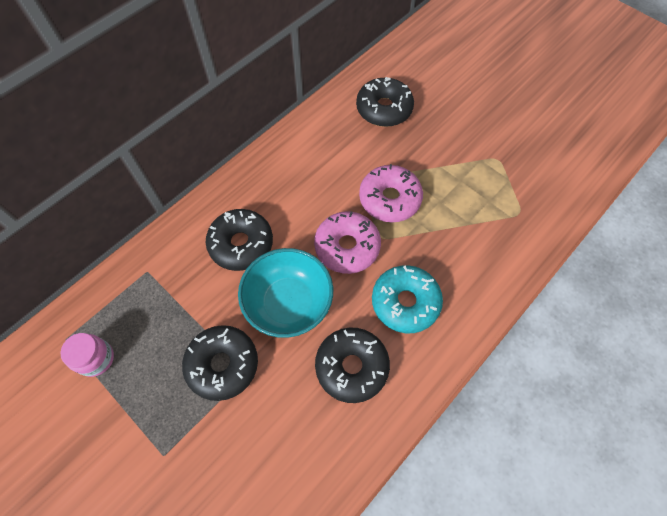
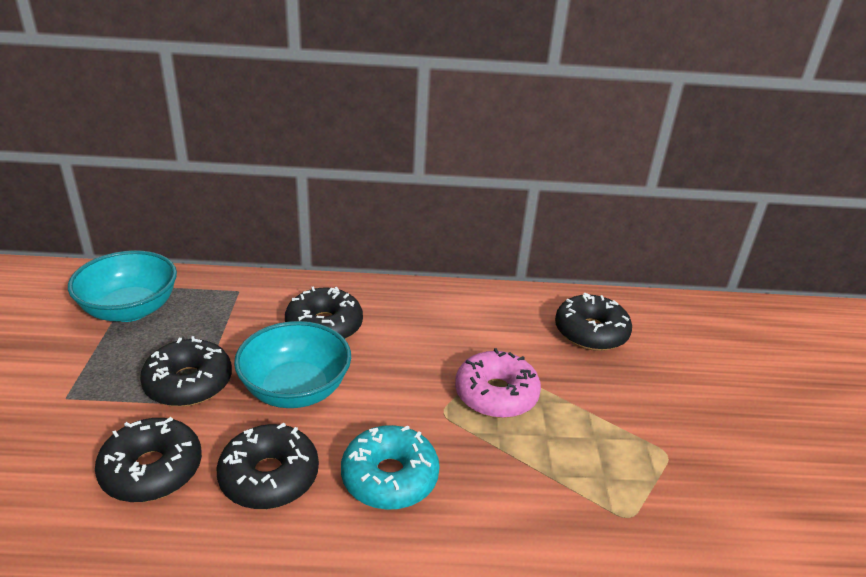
camera: 45 degrees right, 30 degrees down
pink jar [61,333,114,377] -> turquoise bowl [68,250,177,322]
pink donut [314,211,381,274] -> none
none -> black donut [95,417,202,502]

